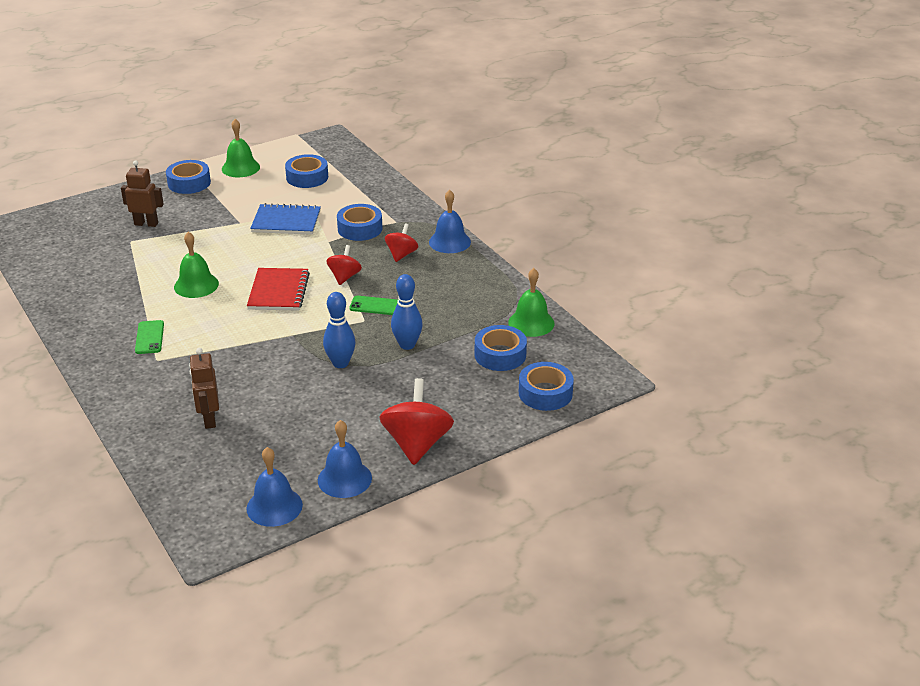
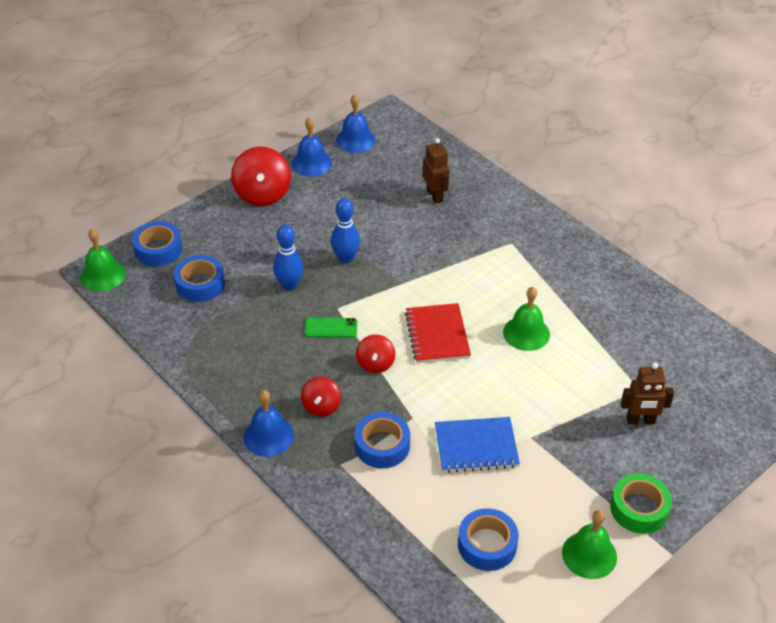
camera: 170 degrees right, 10 degrees up
green phone [135,320,164,354] -> none
blue tape [166,160,211,194] -> green tape [610,473,672,534]
green bell [508,268,555,337] -> green bell moved to [80,229,126,292]

